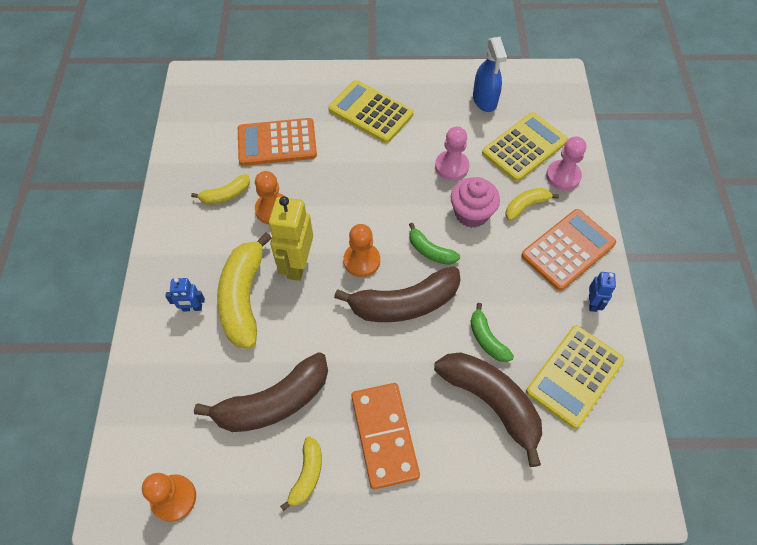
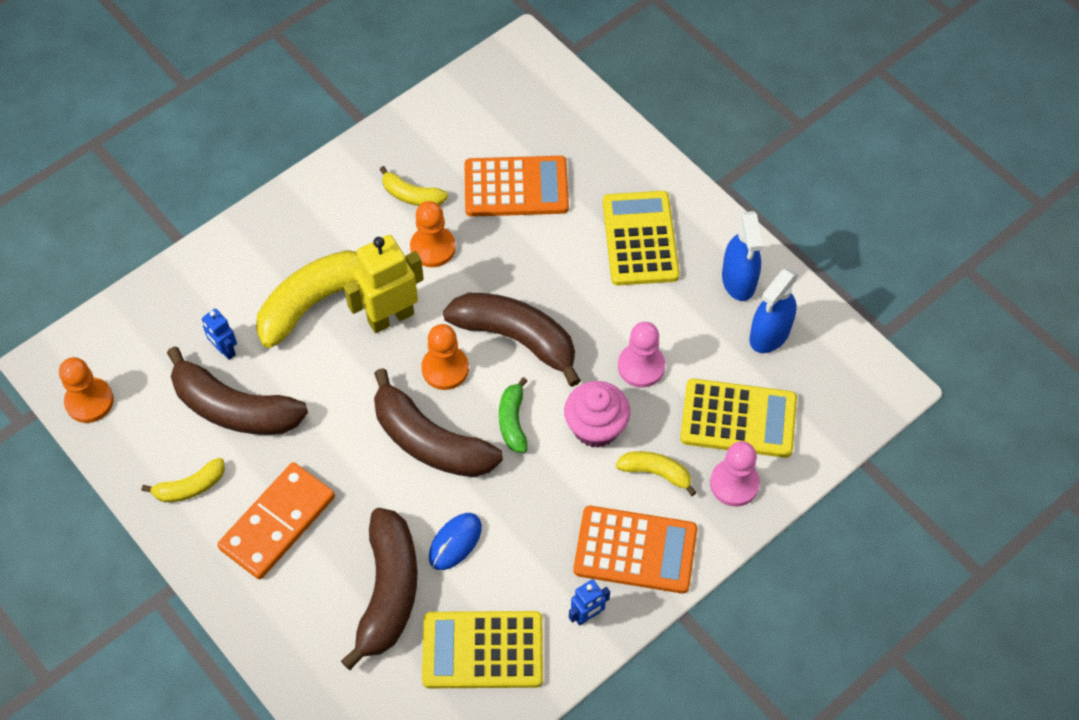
camera: 50 degrees right, 0 degrees up
blue robot [165,278,205,312] -> blue robot moved to [202,308,237,360]
orange calculator [238,118,317,166] -> orange calculator turned 135 degrees clockwise [464,156,569,217]
green banana [470,303,514,362] -> blue mouse [429,513,482,570]
none -> brown banana [443,293,581,387]
none -> blue spray bottle [722,211,763,301]

